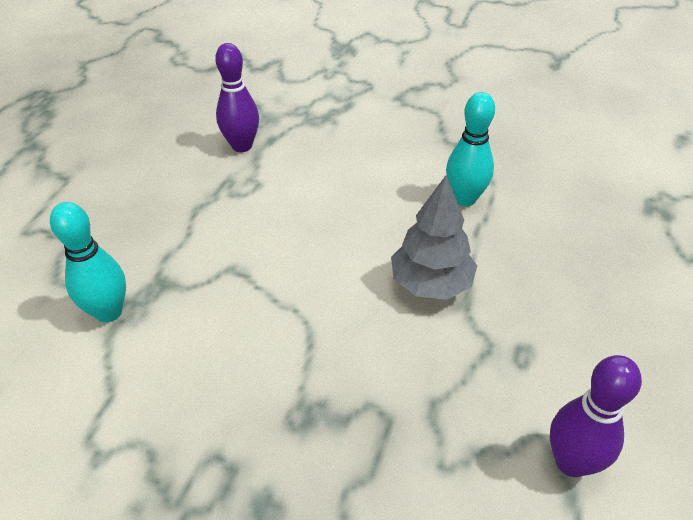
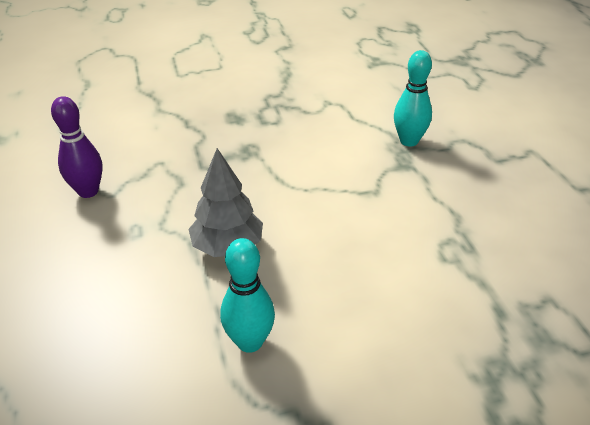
camera: 145 degrees right, 5 degrees down
purple bowling pin [215,43,259,152] -> none

